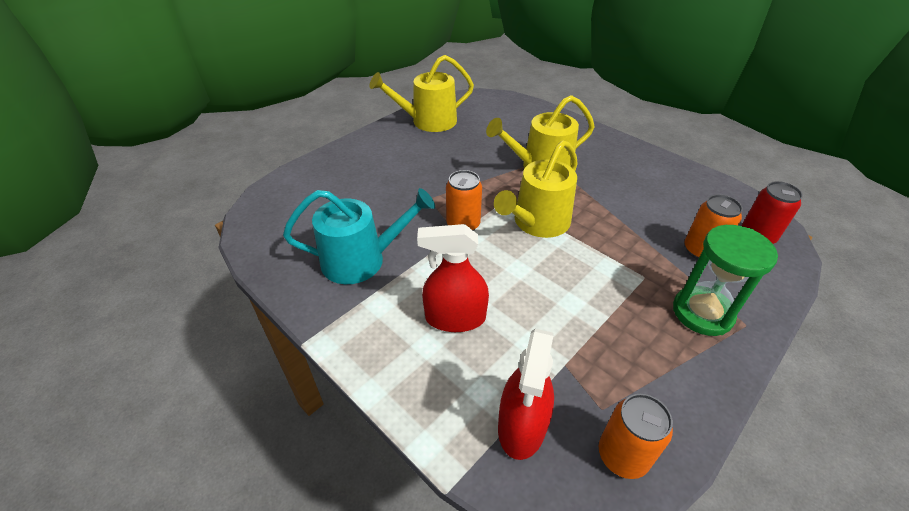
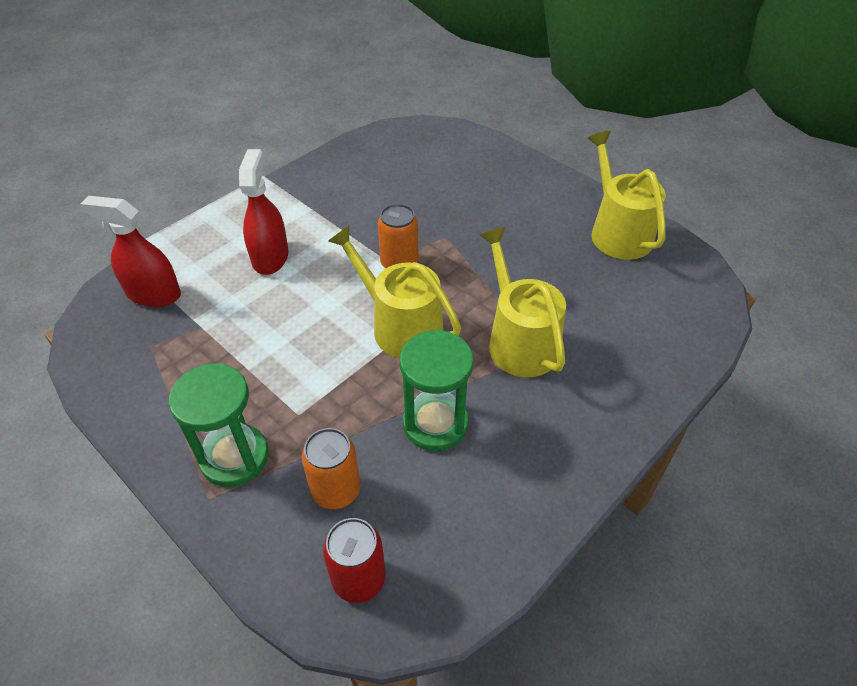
camera: 90 degrees right, 5 degrees up
turquoise watering can [283,188,435,284] -> none
orange can [599,394,673,479] -> none
none -> green hourglass [400,330,474,451]

